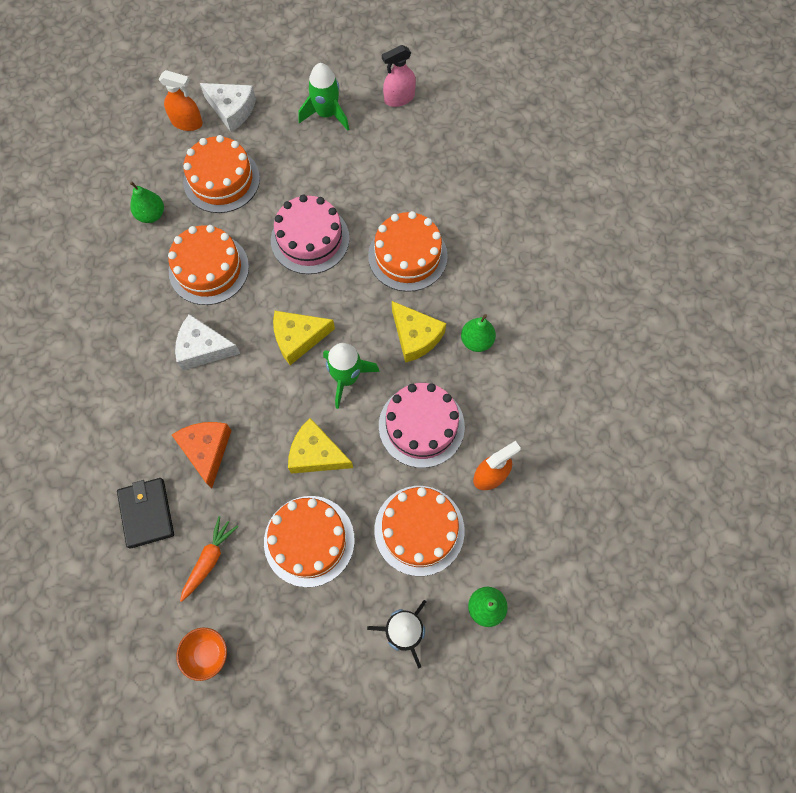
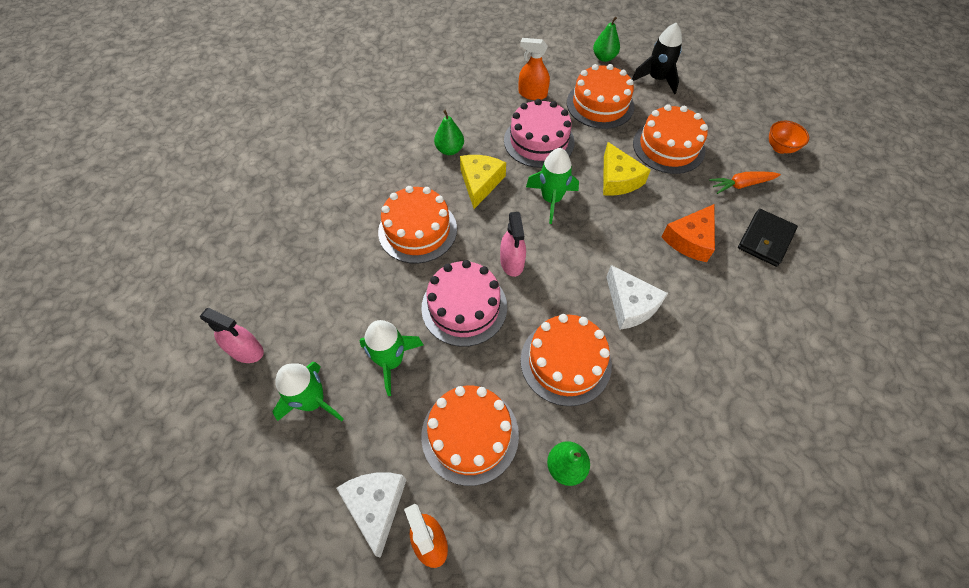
camera: 130 degrees left, 10 degrees down
yellow cheese [273,311,335,365] -> none
none -> green rocket [359,320,424,396]
none -> pink spray bottle [500,212,526,277]

